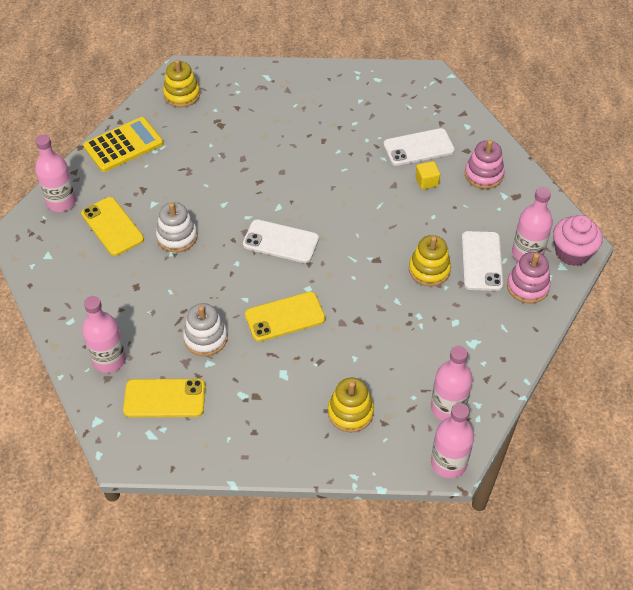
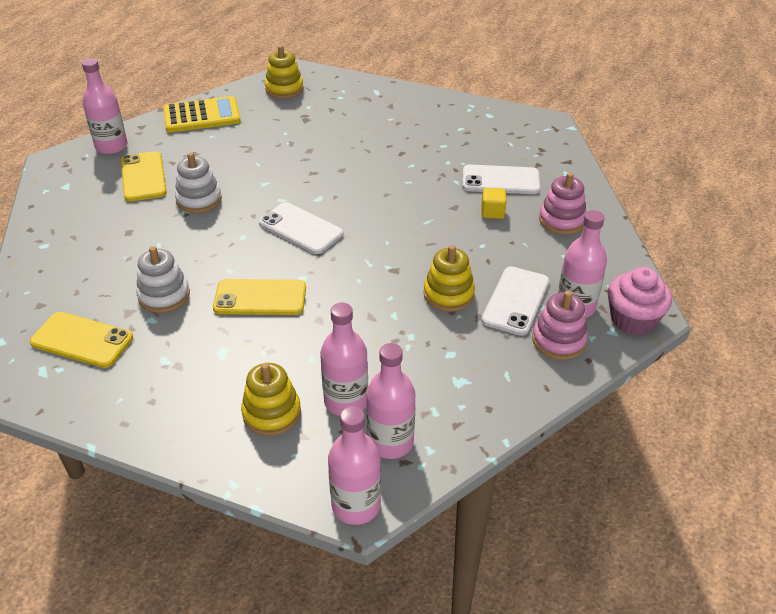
camera: 20 degrees right, 10 degrees down
pink bottle [82,296,126,373] -> pink bottle moved to [320,303,368,416]

